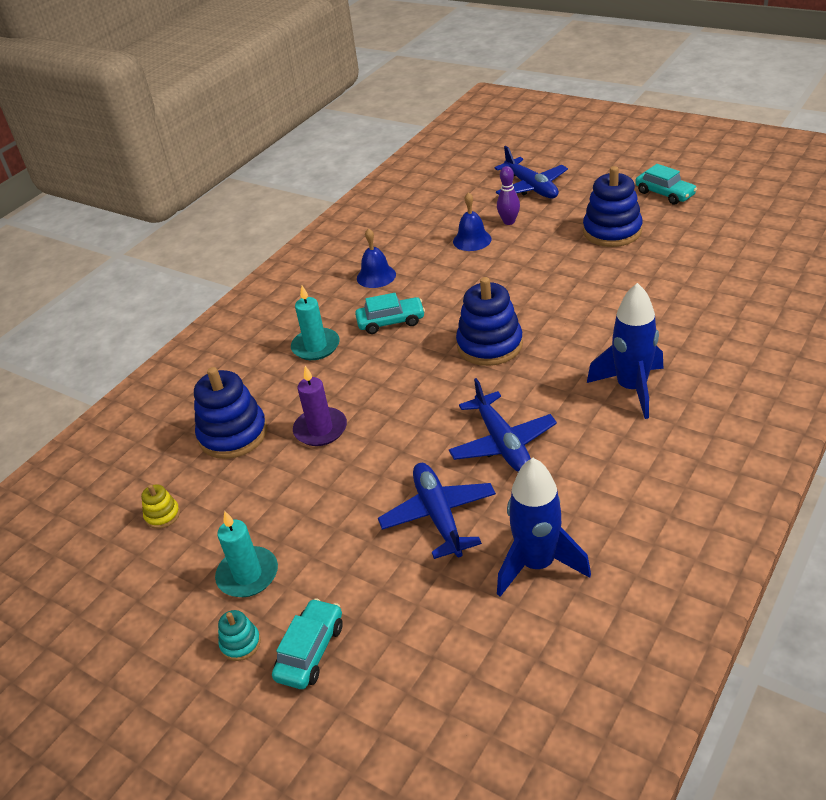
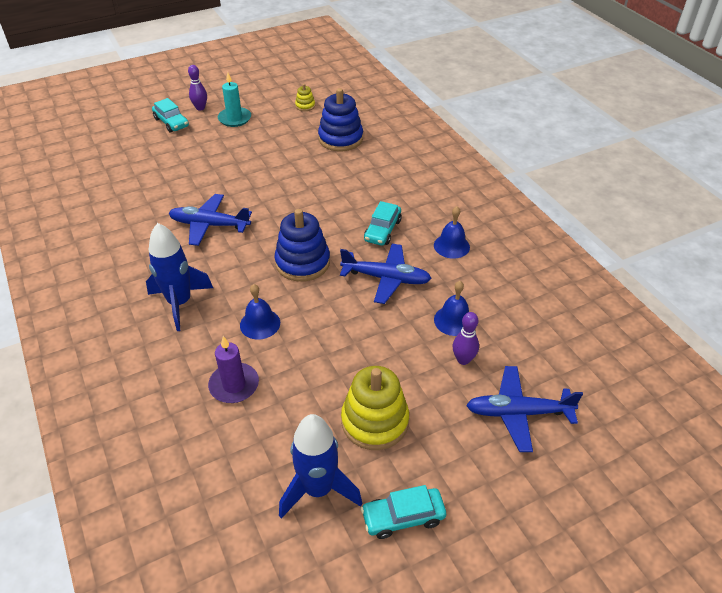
camera: 115 degrees right, 5 degrees up
turquoise stacking toy [218,610,261,661] -> purple bowling pin [188,65,207,111]
turquoise candle [291,286,340,360] -> none
purple candle [293,366,347,446] -> purple candle moved to [208,336,259,403]
blue plane [378,463,496,559] -> blue plane moved to [340,244,432,304]
blue rocket [497,458,591,597] -> blue rocket moved to [279,414,362,519]
blue stacking toy [583,166,643,247] -> yellow stacking toy [341,366,409,450]
none -> blue bell [240,284,280,340]

